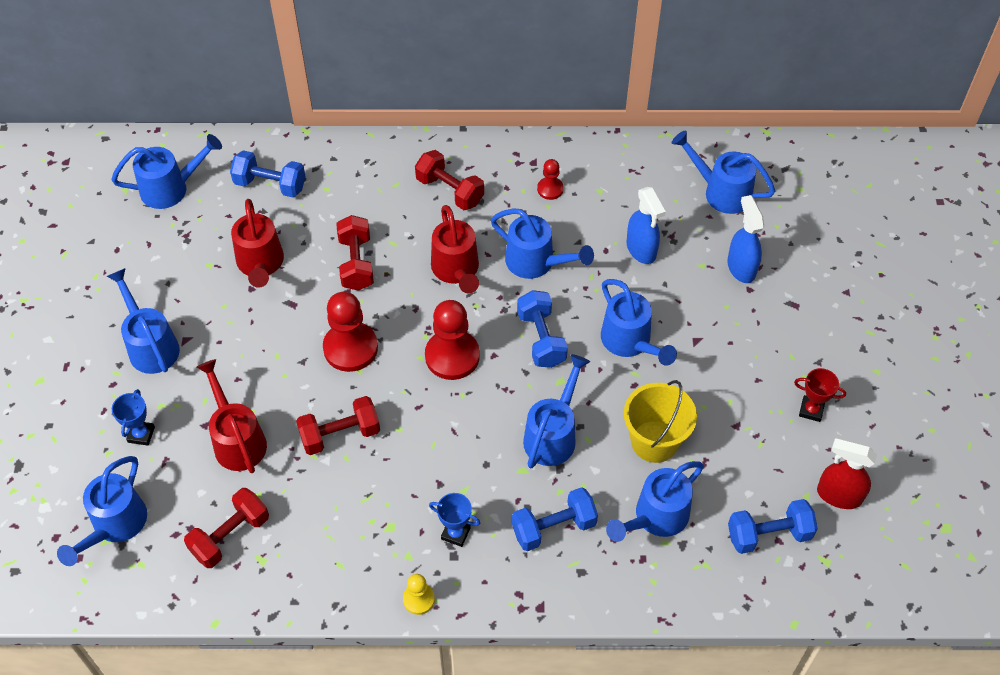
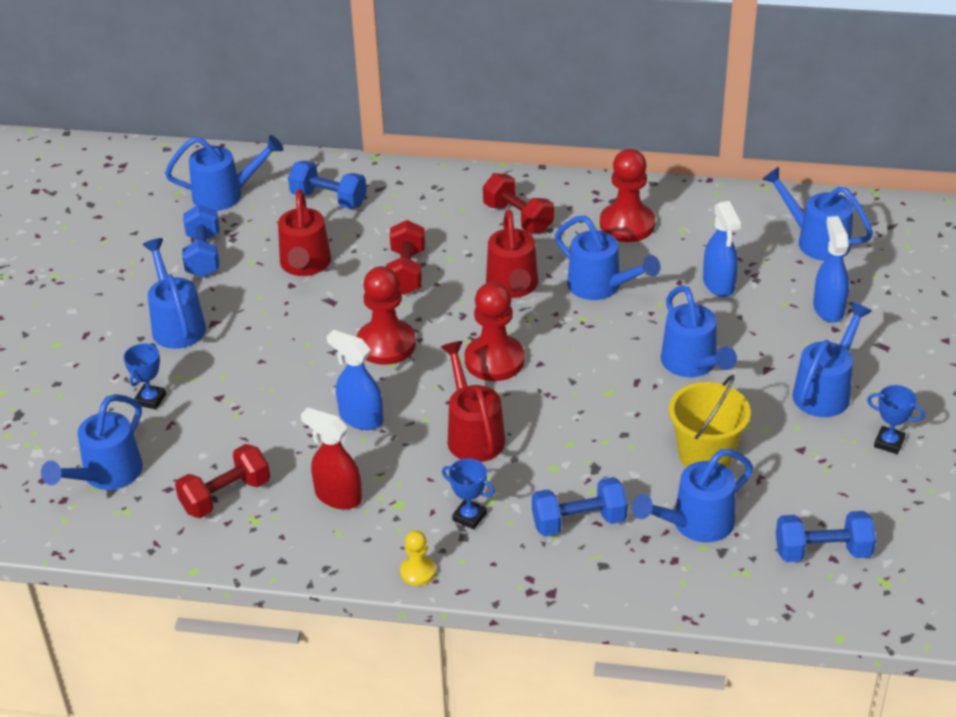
camera: 10 degrees right, 15 degrees down
red watering can [197,359,267,473] -> red watering can moved to [441,341,505,462]
red dumbbell [296,396,380,455] -> blue spray bottle [327,330,383,430]
blue dumbbell [517,290,568,368] -> blue dumbbell moved to [182,205,219,277]
blue watering can [523,354,590,468] -> blue watering can moved to [792,302,872,417]
red pawn [537,159,564,200] -> red pawn [600,149,655,242], size x1.92
red trophy [794,368,846,422] -> blue trophy [867,385,925,454]
red spray bottle [817,438,877,509] -> red spray bottle moved to [301,407,362,509]

